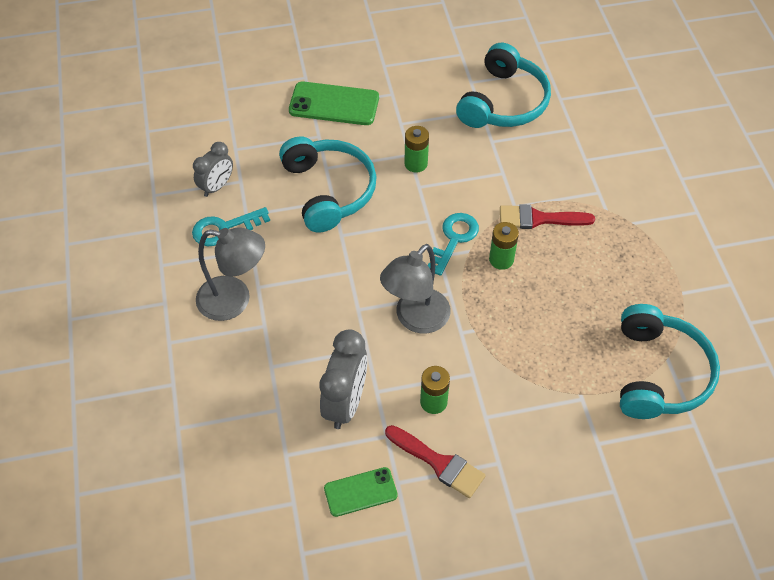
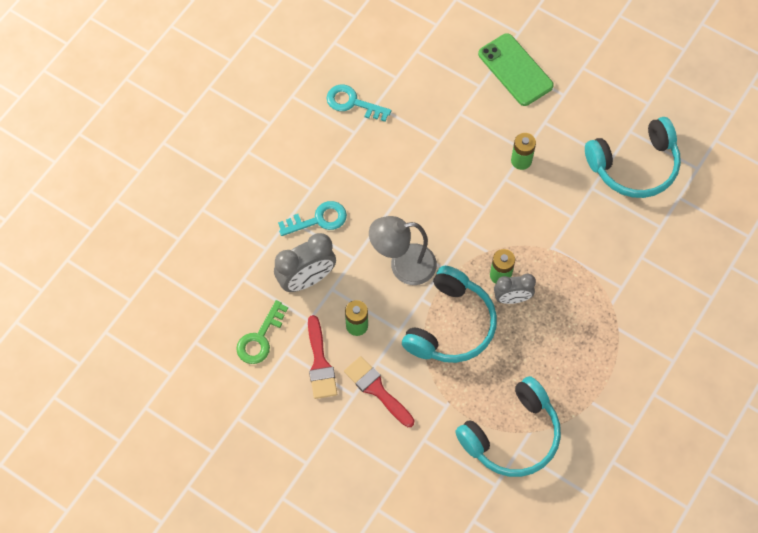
camera: 45 degrees right, 10 degrees up
grey clock [193,142,233,197] -> grey clock moved to [494,274,536,304]
grey lamp [196,227,265,321] -> none
turquoise headphones [279,136,377,232] -> turquoise headphones moved to [402,266,497,363]
green phone [324,467,398,517] -> green key [236,300,288,364]
turquoise key [428,213,479,276] -> turquoise key moved to [278,201,347,236]
red brush [500,204,595,229] -> red brush moved to [344,356,414,427]

